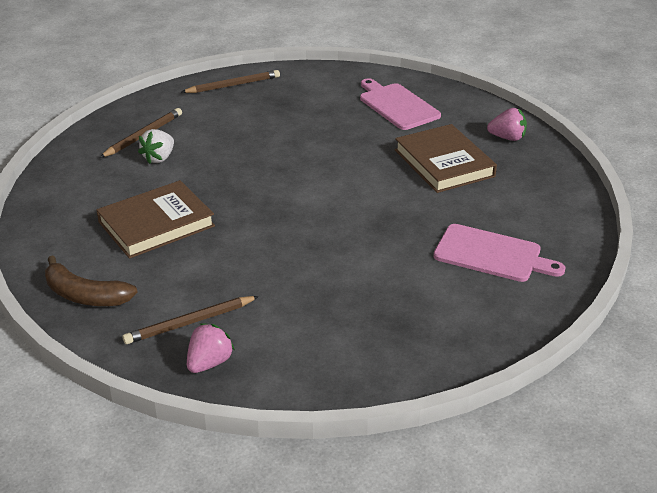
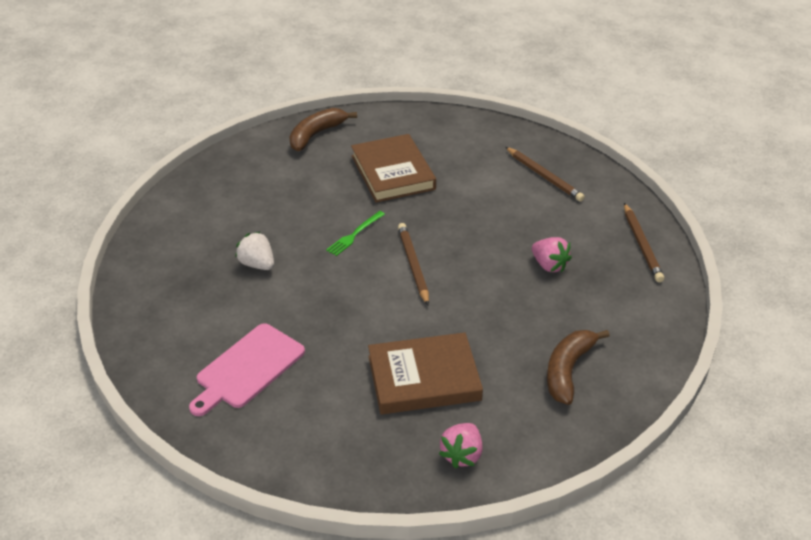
camera: 105 degrees right, 5 degrees up
brown pencil [122,296,259,344] -> brown pencil moved to [398,223,429,305]
white strawberry [138,129,174,164] -> white strawberry moved to [235,232,274,270]
pink strawberry [187,323,235,373] -> pink strawberry moved to [532,237,572,272]
pink cutting board [360,78,441,130] -> brown banana [547,330,610,405]
none -> green fork [326,211,385,256]

